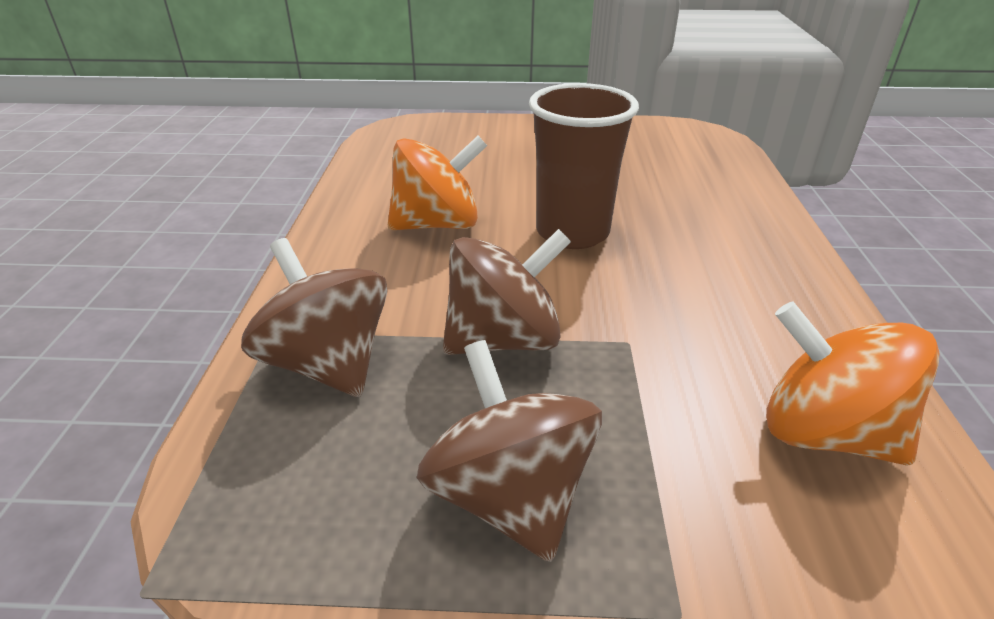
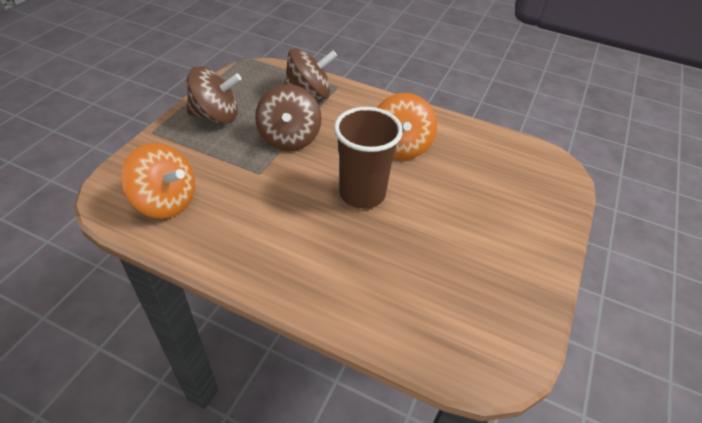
camera: 110 degrees right, 10 degrees up
orange spinning top [766,302,939,466] -> orange spinning top turned 60 degrees clockwise [121,143,195,219]

